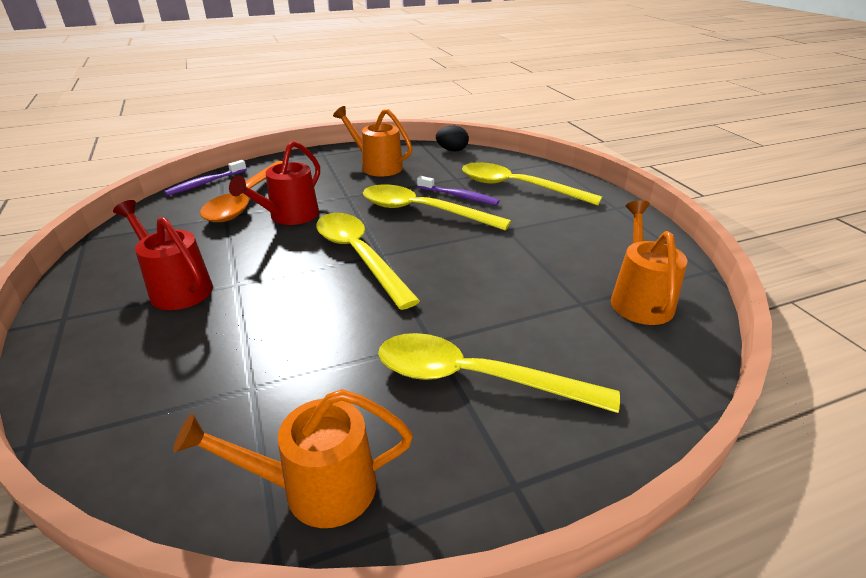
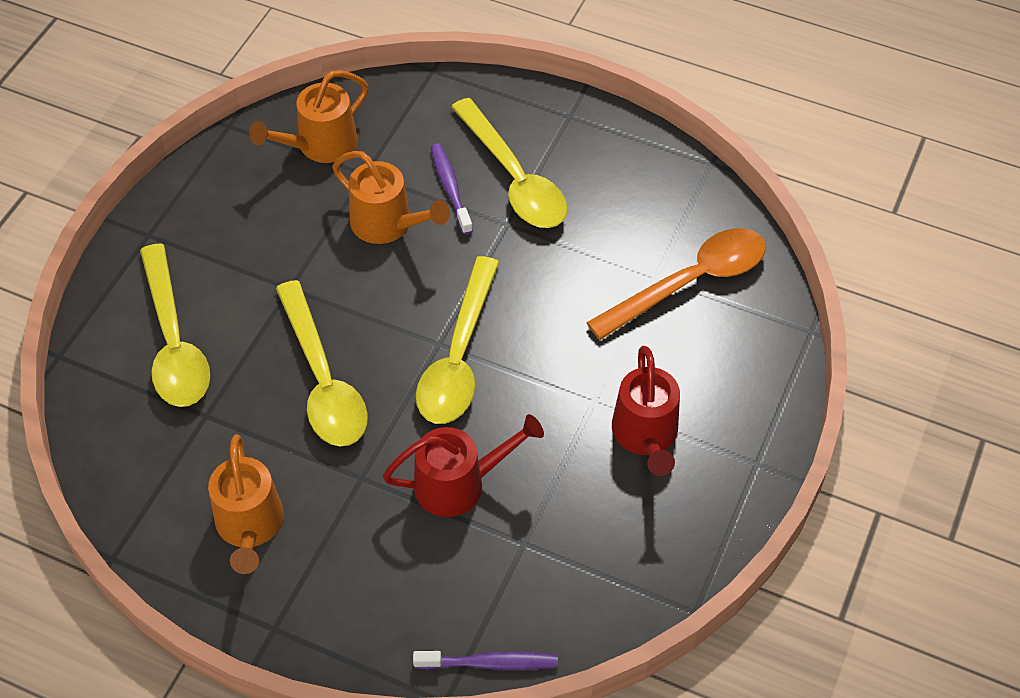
camera: 135 degrees left, 20 degrees up
orange watering can [173,389,413,528] -> orange watering can moved to [332,151,450,244]
orange spoon [200,161,283,222] -> orange spoon moved to [586,228,766,340]
purple toothbrush [417,176,500,205] -> purple toothbrush moved to [431,143,473,235]
black egg [436,126,469,152] -> none

